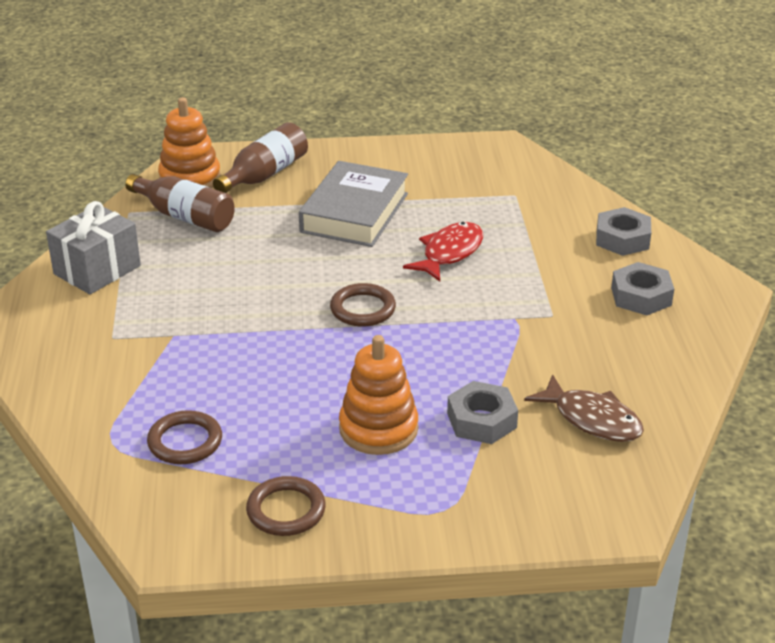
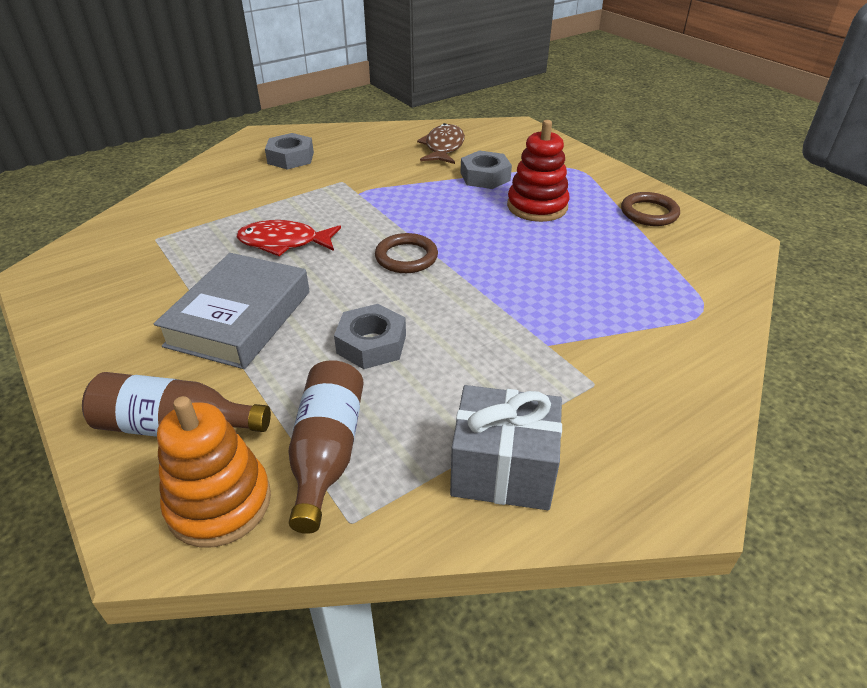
camera: 120 degrees left, 5 degrees up
brown ring [147,410,222,464] -> none
grey book [299,161,408,247] -> grey book turned 60 degrees counterclockwise [154,253,309,369]
orange stacking toy [339,335,418,455] -> red stacking toy [507,120,570,222]
grey nut [596,207,651,256] -> grey nut moved to [334,304,406,369]

